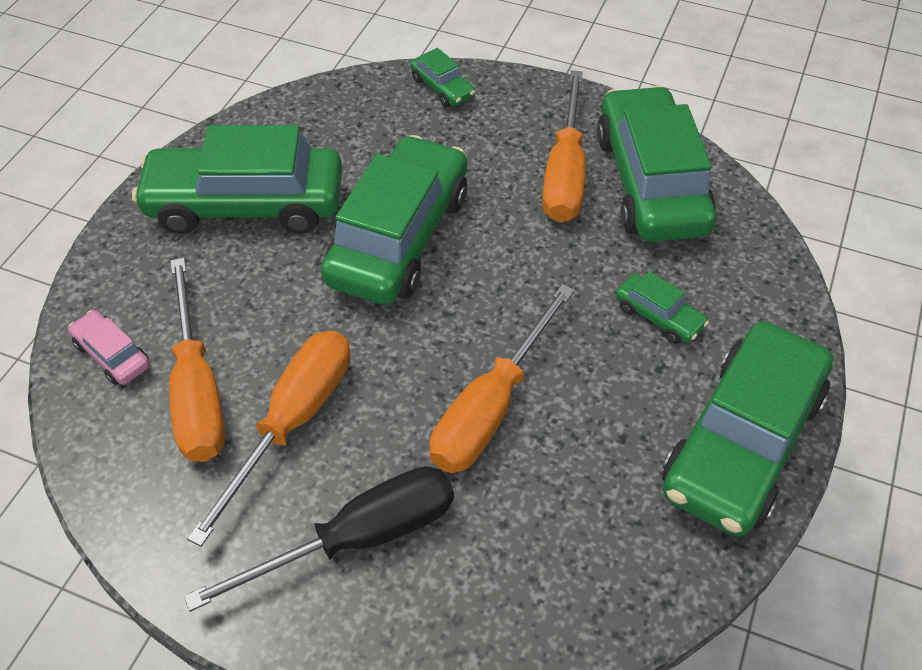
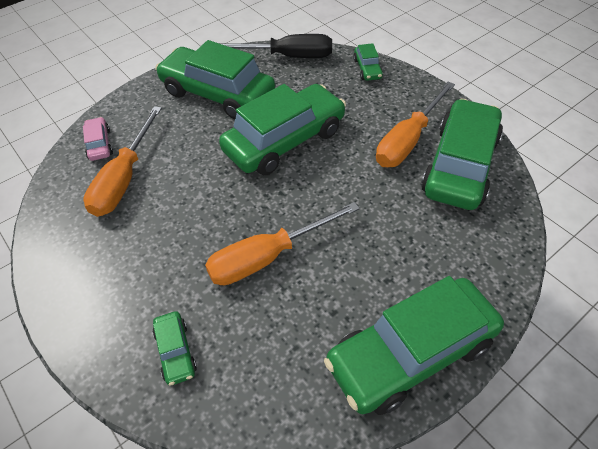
camera: 30 degrees right, 0 degrees up
black screwdriver [184,466,454,612] -> black screwdriver moved to [219,34,332,58]
orange screwdriver [187,331,350,547] -> none
green car [616,271,709,344] -> green car moved to [153,311,197,386]

